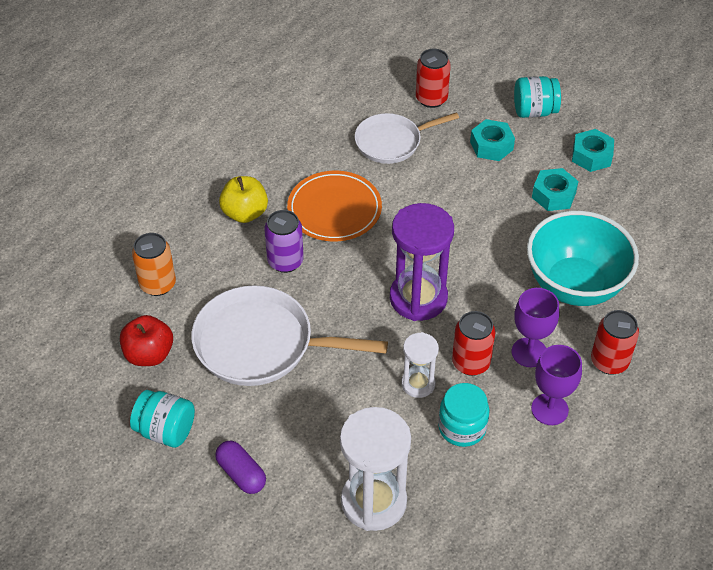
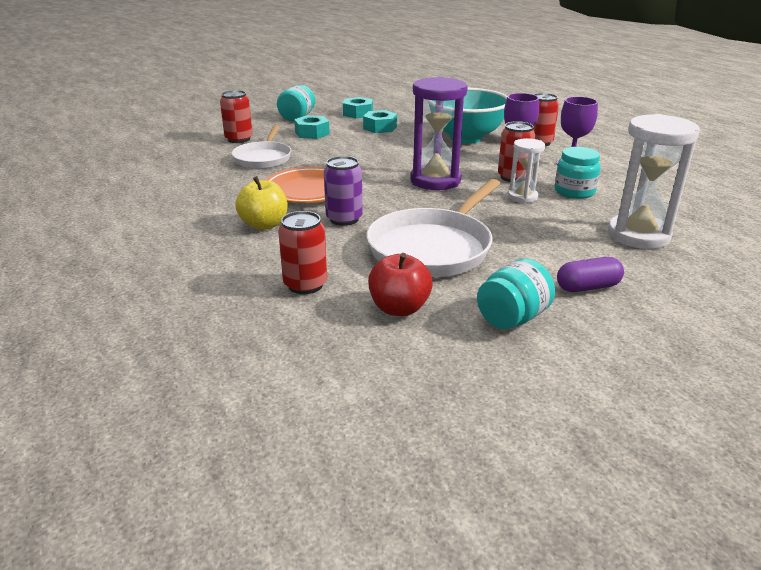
camera: 65 degrees left, 20 degrees down
orange can [132,233,176,296] -> red can [278,211,327,294]

